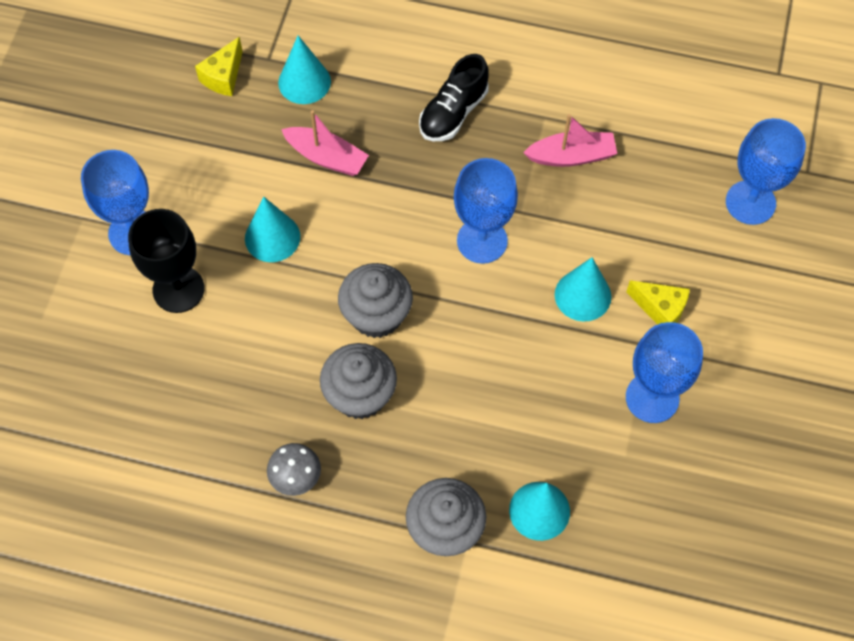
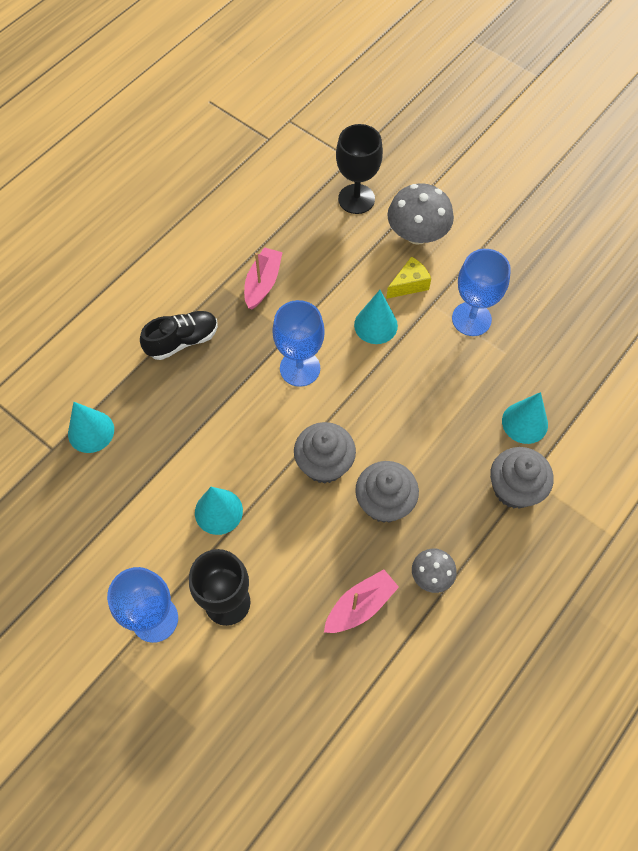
camera: 65 degrees left, 0 degrees up
yellow cheese [195,37,243,96] -> none
pink boat [281,110,369,176] -> pink boat moved to [324,569,399,633]
black shoe [419,54,489,141] -> black shoe turned 90 degrees counterclockwise [140,311,218,360]
blue goblet [726,118,806,225] -> black goblet [336,124,383,214]
none -> grey mushroom [387,183,454,245]

